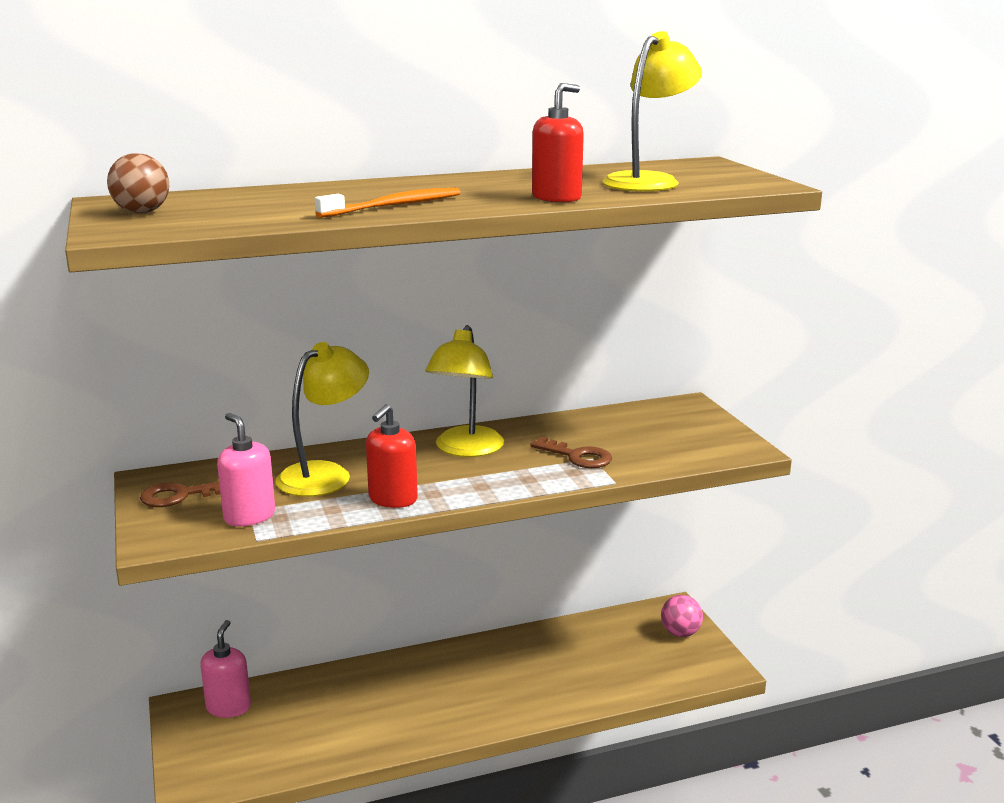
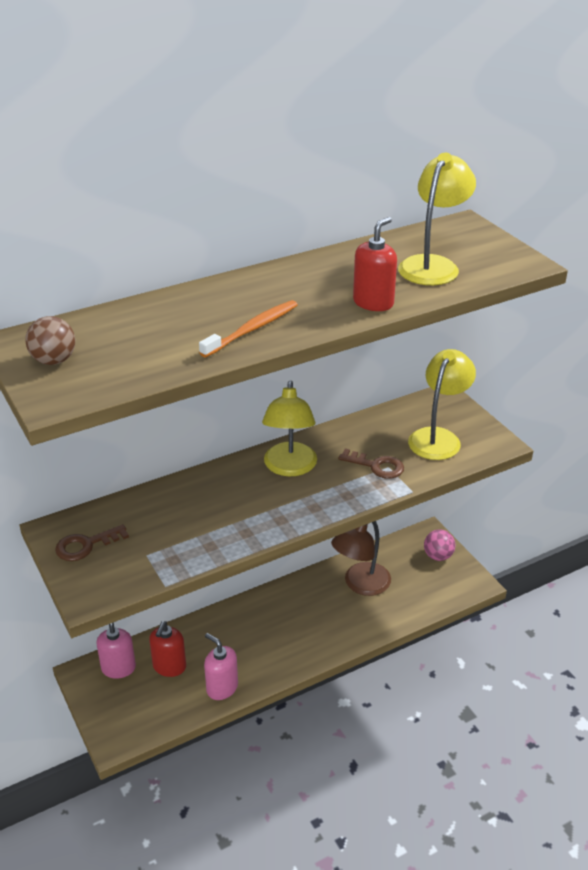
camera: 10 degrees left, 15 degrees up
pink soap dispenser [217,413,275,526] -> pink soap dispenser moved to [204,633,238,700]
yellow lamp [276,342,369,497] -> yellow lamp moved to [408,349,476,460]
red soap dispenser [366,404,418,508] -> red soap dispenser moved to [149,621,186,677]
none -> brown lamp [331,521,391,596]

